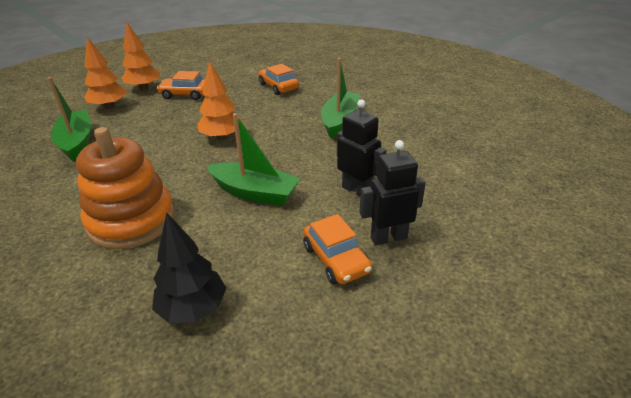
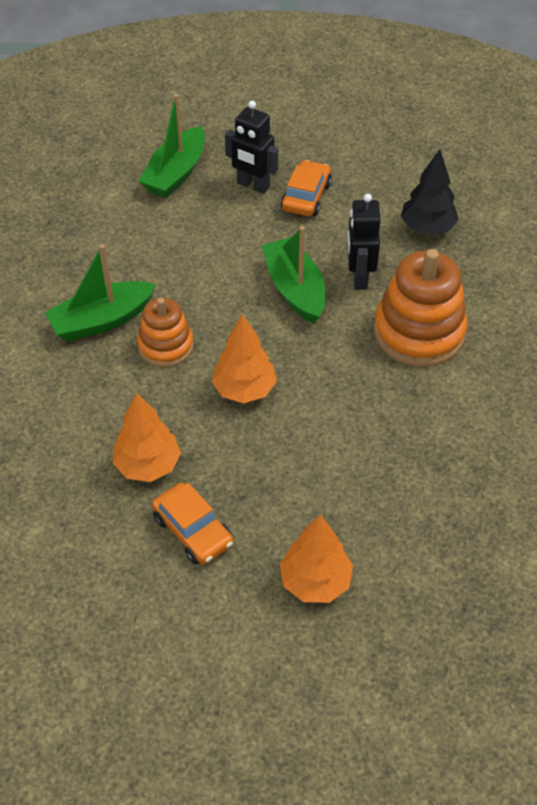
camera: 135 degrees left, 15 degrees up
green boat [48,77,91,162] -> green boat moved to [139,94,205,198]
orange tree [122,22,161,90] -> orange tree moved to [113,393,181,482]
orange car [258,64,299,95] -> none
black robot [337,99,386,197] -> black robot moved to [347,194,381,290]
none -> orange stacking toy [137,298,194,367]

